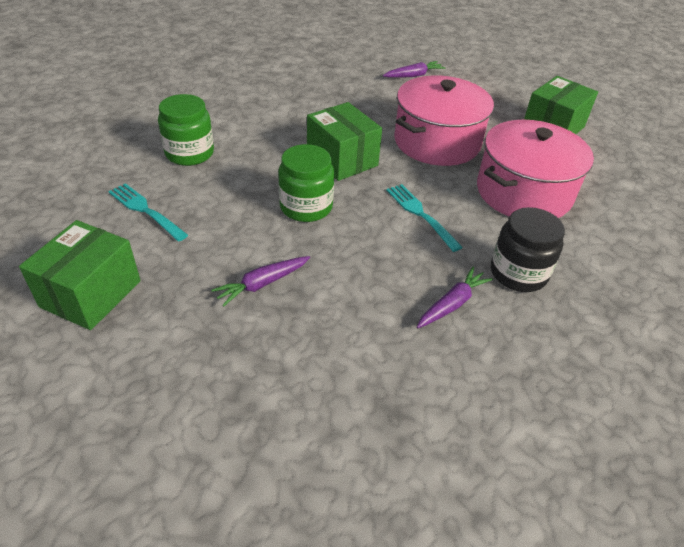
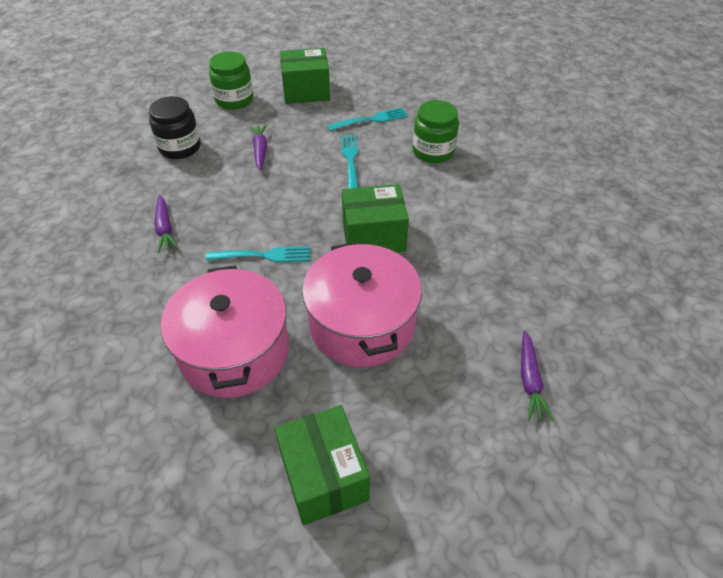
camera: 120 degrees right, 5 degrees up
green box [19,220,141,330] -> green box turned 60 degrees counterclockwise [280,48,330,104]
green jar [278,144,334,222] -> green jar moved to [209,51,253,110]
black jar [491,207,565,292] -> black jar moved to [149,96,201,159]
none -> turquoise fork [341,135,358,189]

